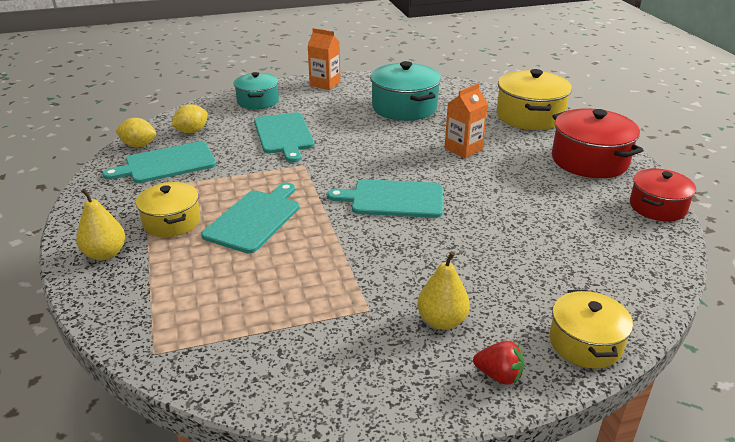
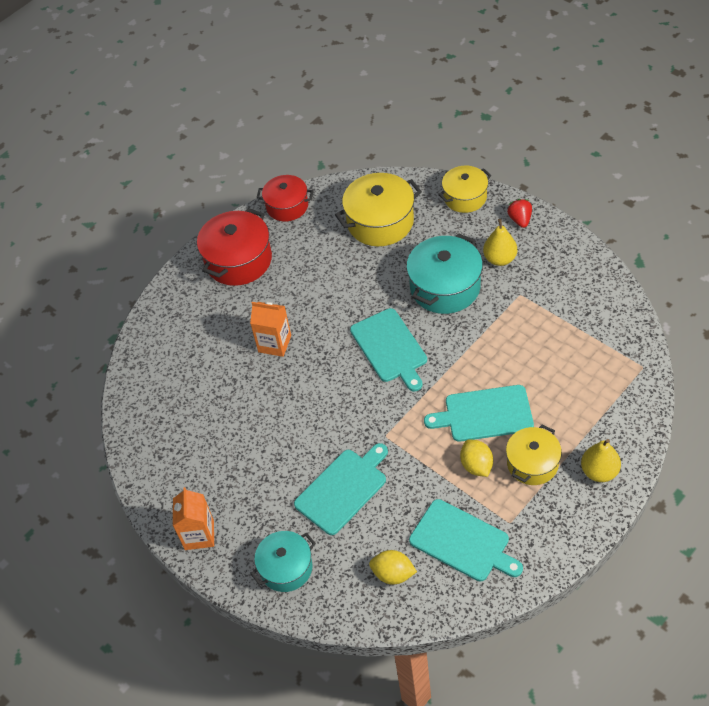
camera: 115 degrees left, 20 degrees up
yellow lemon [116,118,156,147] -> yellow lemon moved to [460,439,493,477]
turquoise pot [370,61,441,121] -> turquoise pot moved to [406,233,483,314]
yellow pot [497,69,572,130] -> yellow pot moved to [335,173,422,246]

